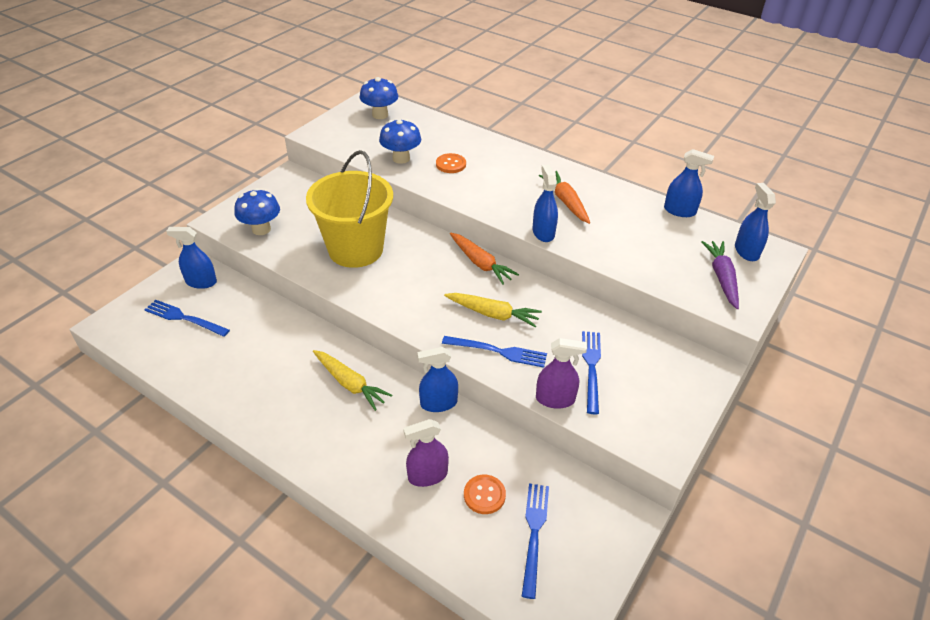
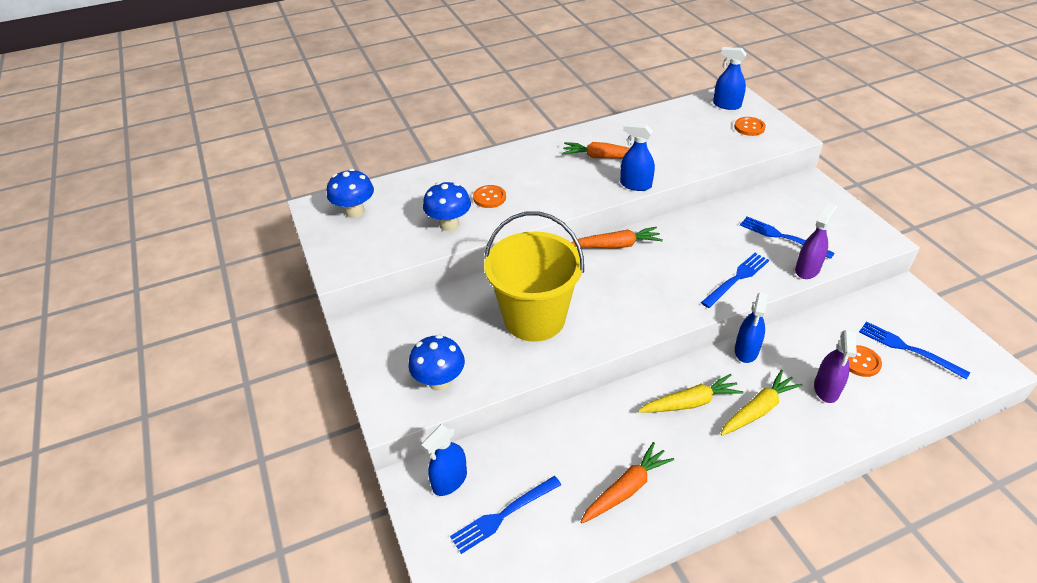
camera: 55 degrees left, 0 degrees up
yellow carrot [444,293,542,327] -> yellow carrot moved to [720,370,803,436]
blue spray bottle [664,149,714,217] -> none
purple carrot [701,241,739,309] -> orange button [734,117,766,136]
none -> orange carrot [581,442,674,523]

